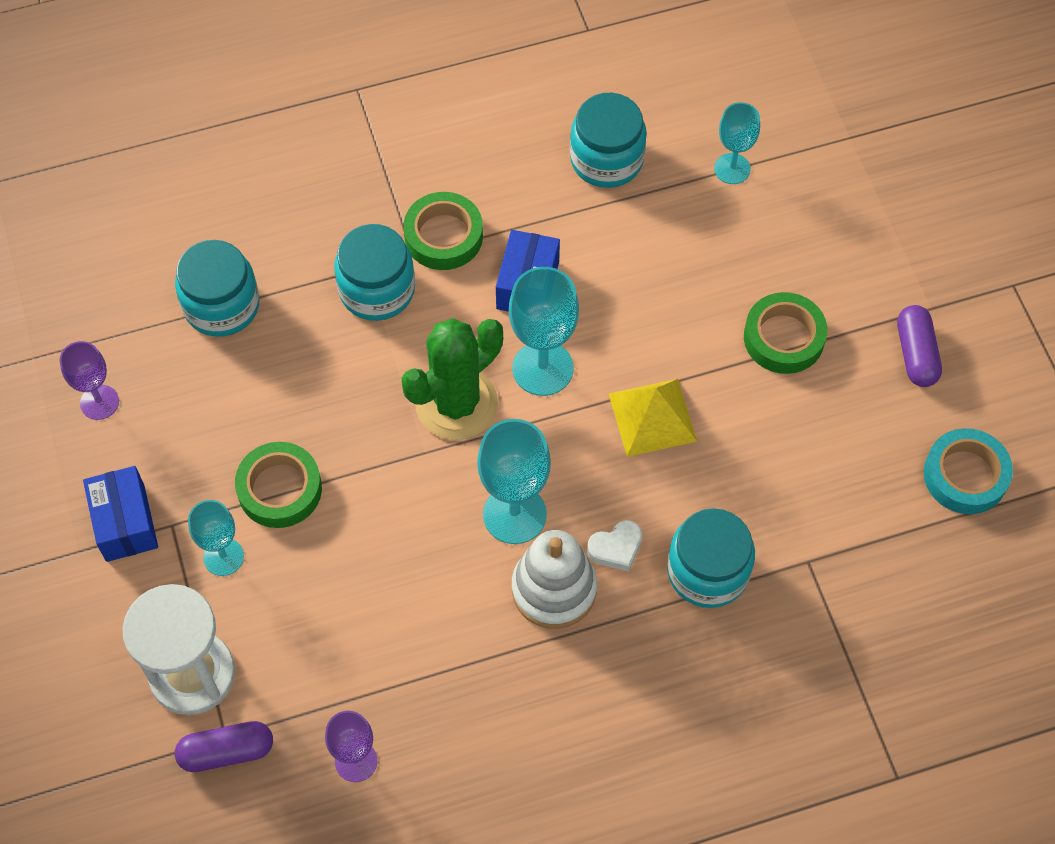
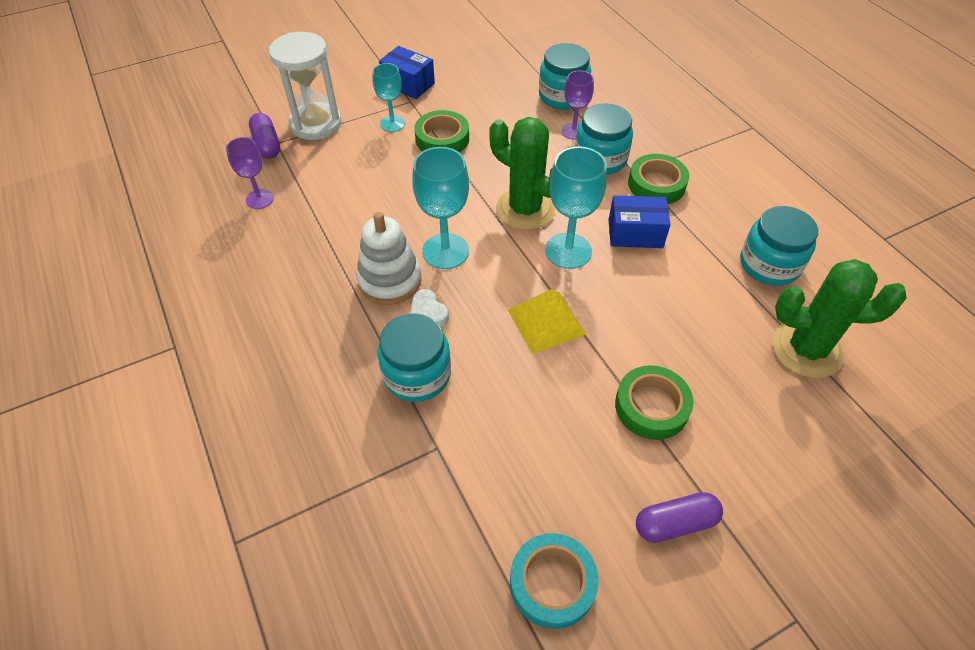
camera: 80 degrees right, 10 degrees down
purple goblet [60,341,119,420] -> purple goblet moved to [561,70,594,140]
blue box [83,466,158,562] -> blue box turned 60 degrees clockwise [379,46,435,99]
turquoise goblet [714,102,760,184] -> green cactus [772,259,907,378]

